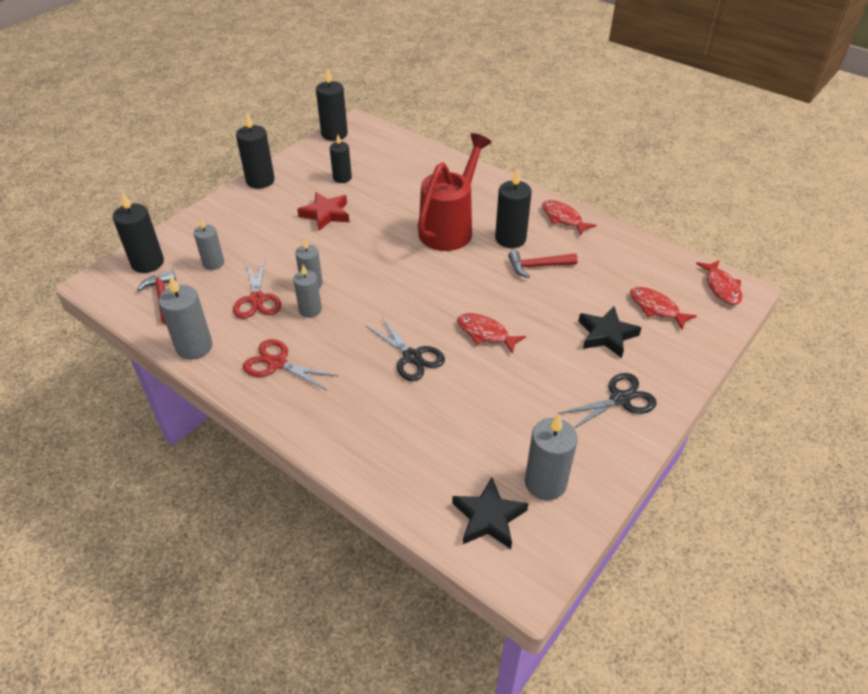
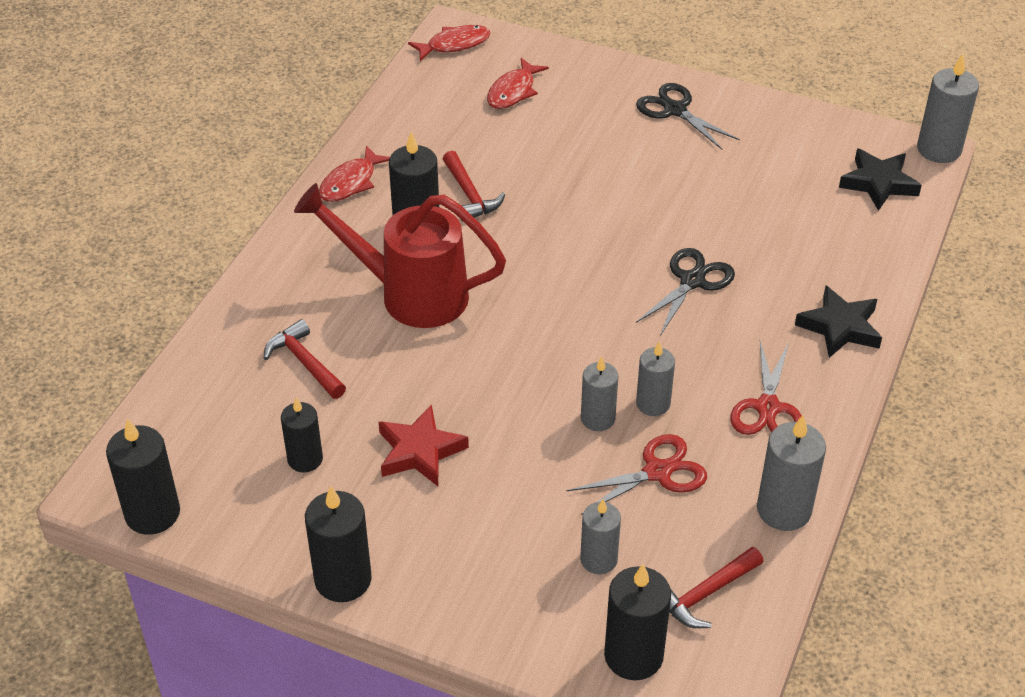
camera: 105 degrees left, 0 degrees up
red fish [457,313,526,354] -> none
grey candle [525,414,578,500] -> grey candle moved to [917,54,979,163]
black star [578,306,641,358] -> black star moved to [795,286,882,358]
none -> red hammer [264,319,346,399]

